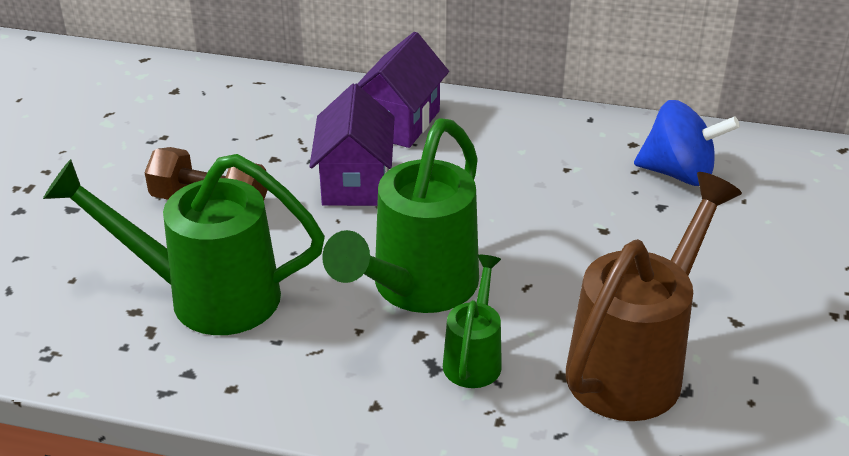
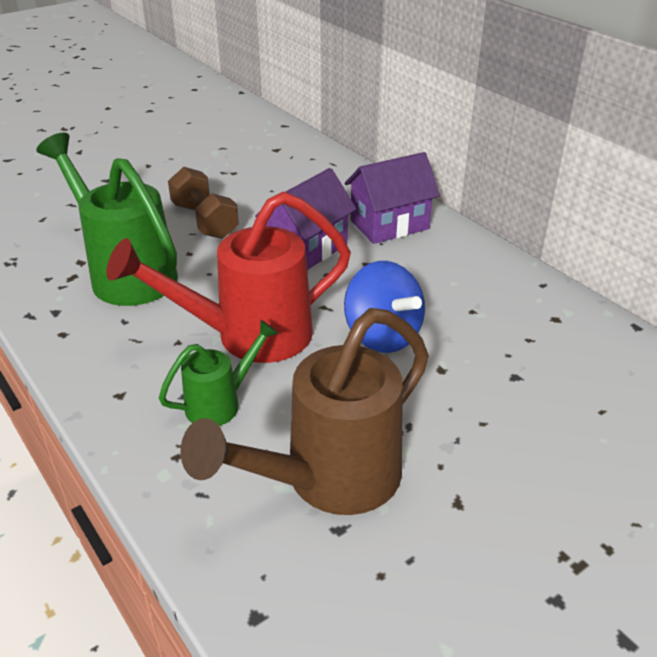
camera: 40 degrees right, 0 degrees up
green watering can [322,118,479,313] -> red watering can [106,191,351,363]
brown watering can [566,172,742,421] -> brown watering can turned 150 degrees clockwise [181,308,429,515]
blue spinning top [634,100,740,186] -> blue spinning top moved to [344,261,425,353]

